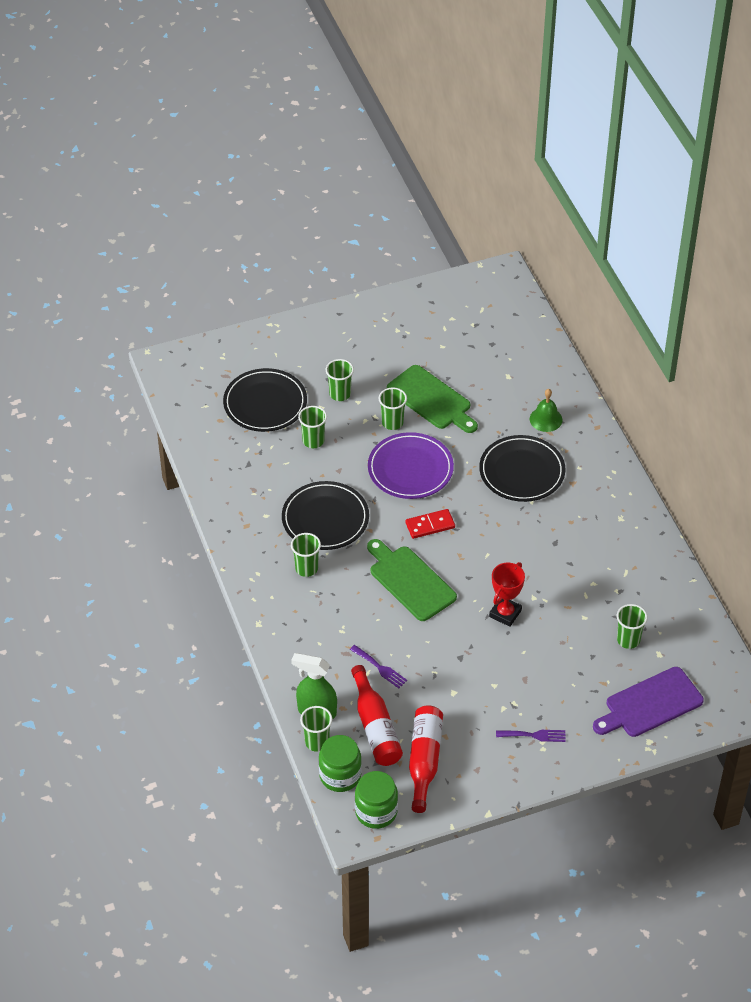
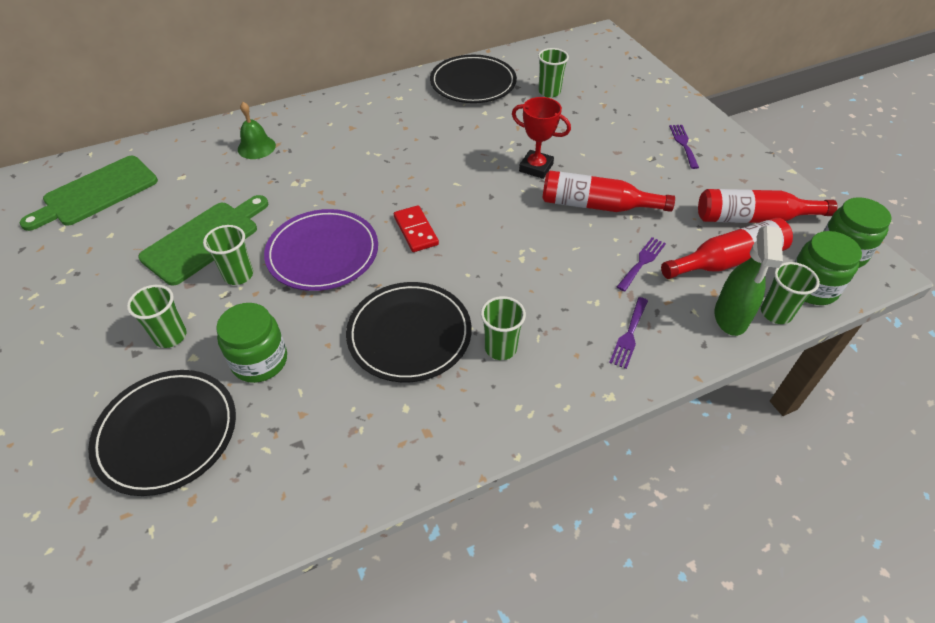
camera: 95 degrees left, 0 degrees up
green cup [298,406,327,448] -> green jar [216,303,287,383]
green cutting board [367,539,457,621] -> green cutting board moved to [20,156,158,231]
black plate [479,435,565,502] -> black plate moved to [430,55,517,103]
purple cutting board [593,667,704,737] -> none
none -> red bottle [542,171,675,212]
none -> purple fork [609,297,648,369]

